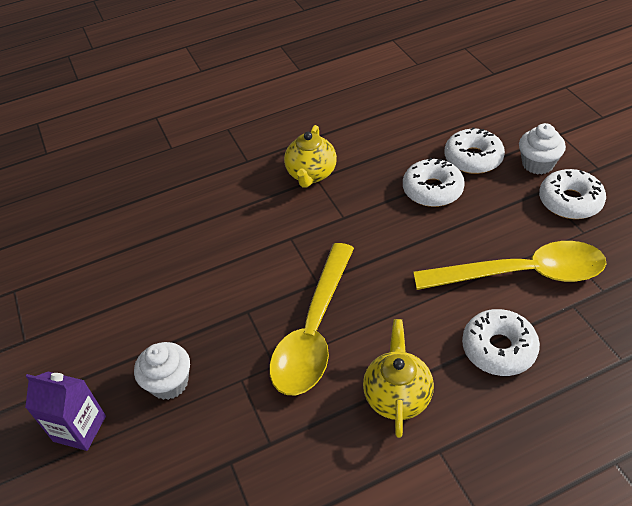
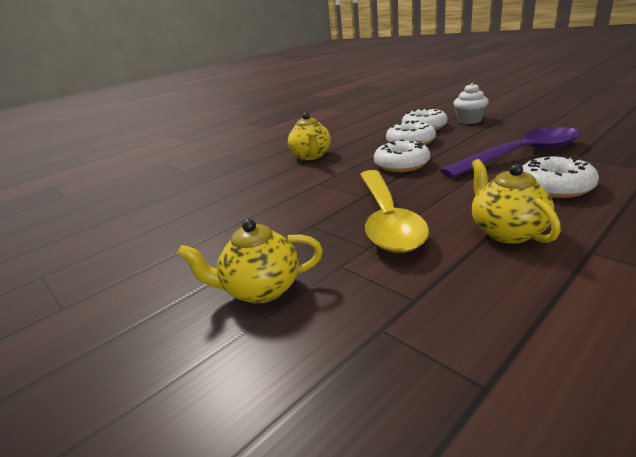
camera: 20 degrees left, 20 degrees down
purple carton [25,372,106,451] -> none
white cupcake [134,342,190,400] -> yellow teapot [177,219,323,304]
yellow spoon [414,241,606,290] -> purple spoon [440,127,580,178]
white donut [539,169,606,219] -> white donut moved to [374,139,430,172]

